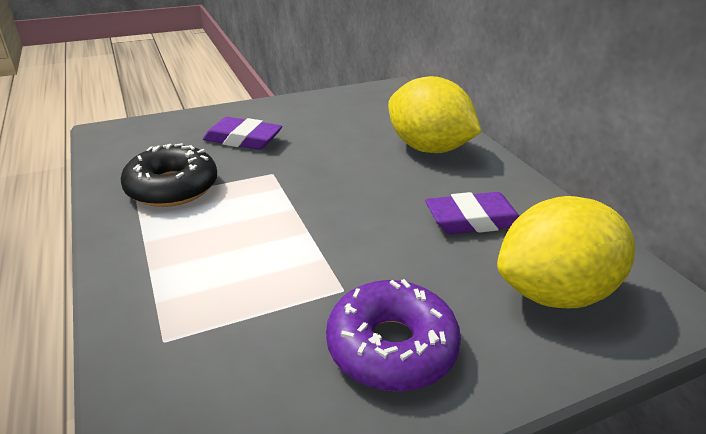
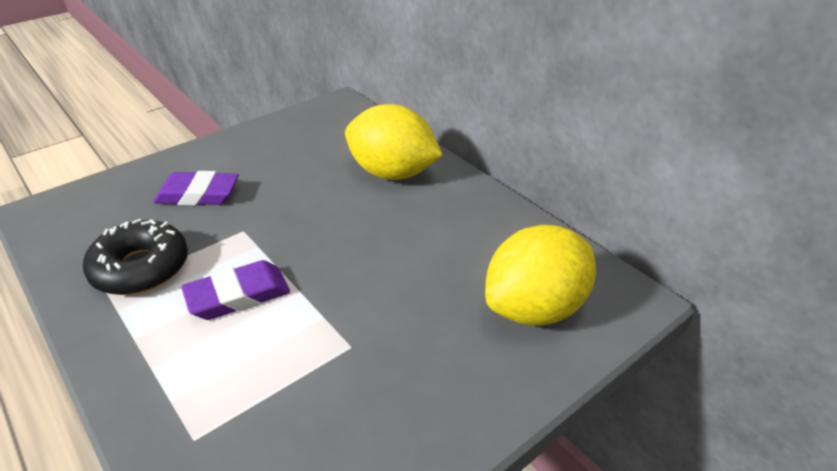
camera: 15 degrees left, 5 degrees up
purple donut [326,279,461,391] -> none
purple eraser [425,192,519,234] -> purple eraser moved to [181,260,290,320]

